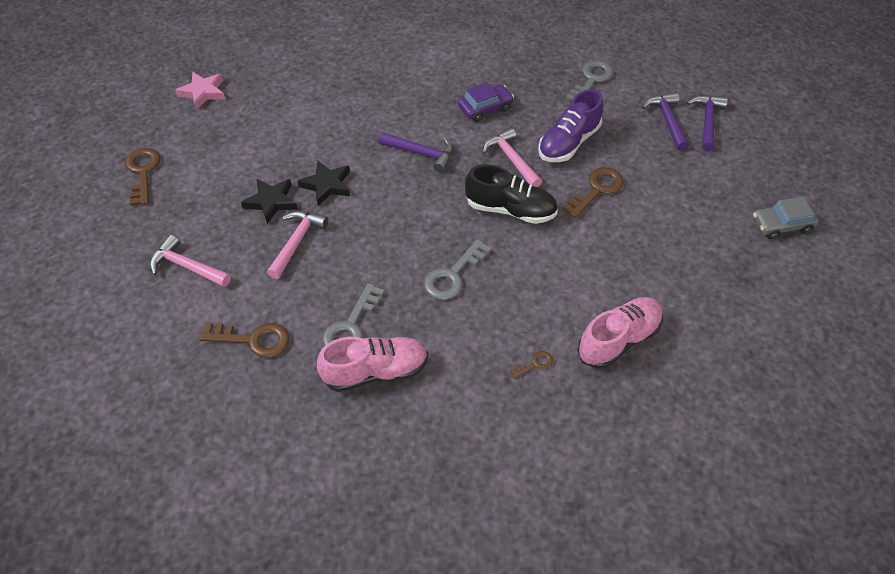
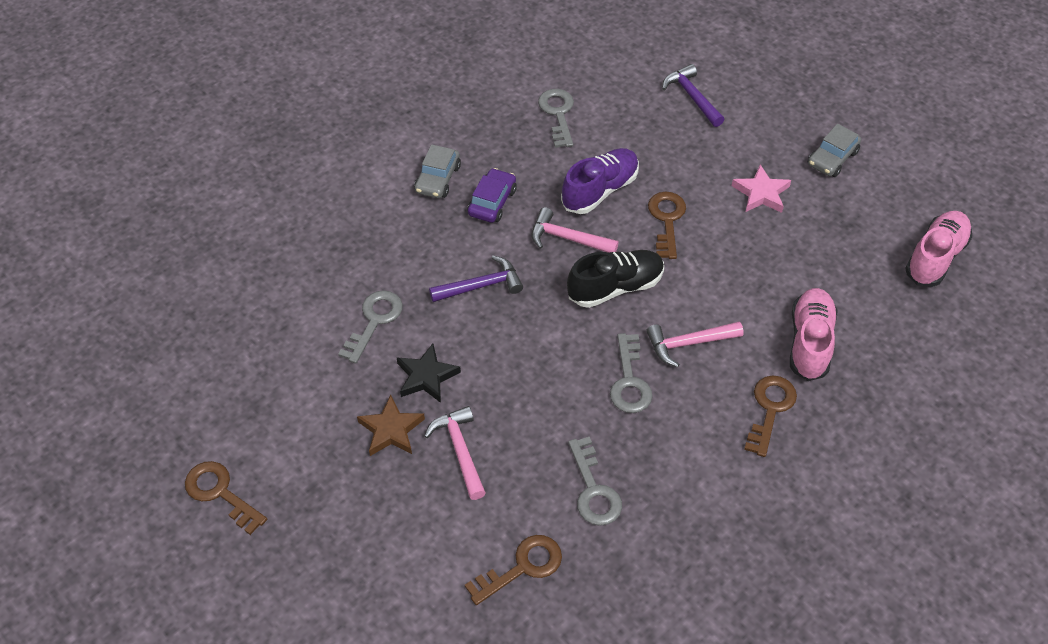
camera: 40 degrees left, 0 degrees up
pink hammer [150,235,231,287] -> pink hammer moved to [646,321,744,367]
pink star [175,72,226,110] -> pink star moved to [732,165,791,213]
black star [241,179,298,224] -> brown star [357,395,425,456]
pink shoe [317,337,428,392] -> pink shoe moved to [905,211,972,287]
brown key [509,351,553,379] -> brown key [744,375,797,457], size x1.97
purple shoe [538,89,603,162] -> purple shoe turned 135 degrees counterclockwise [561,148,639,214]
purple hammer [642,92,689,151] -> none
none -> grey key [338,290,403,364]
none -> grey car [414,144,461,198]

